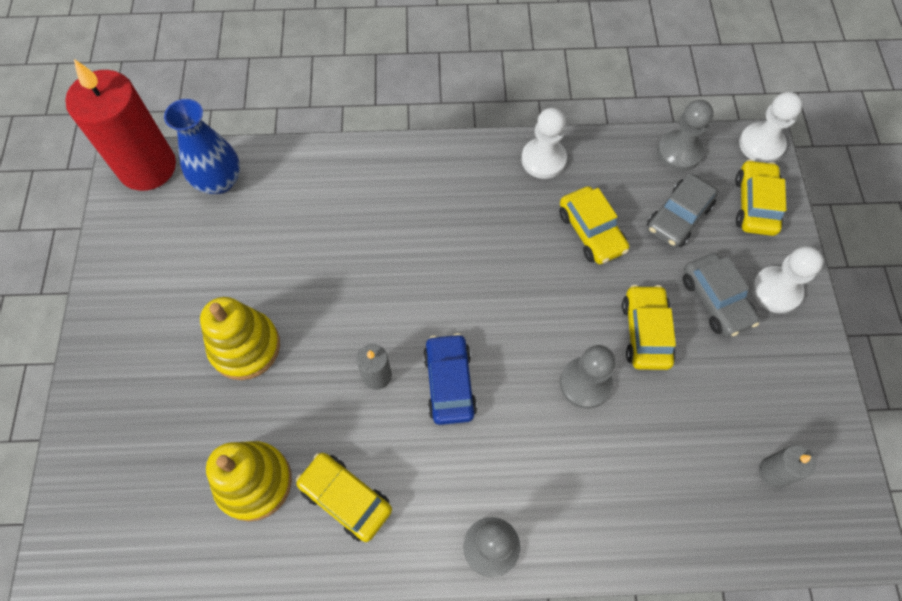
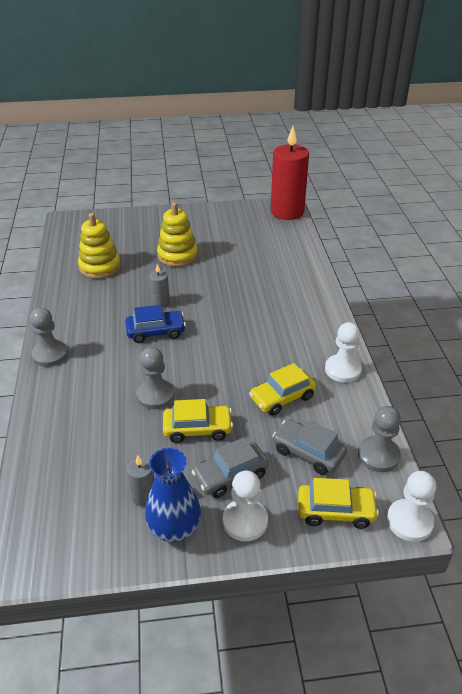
camera: 85 degrees right, 25 degrees down
blue vase [164,99,240,194] -> blue vase moved to [145,448,201,542]
yellow car [296,453,392,542] -> none
grey candle [759,445,816,488] -> grey candle moved to [127,455,154,506]

